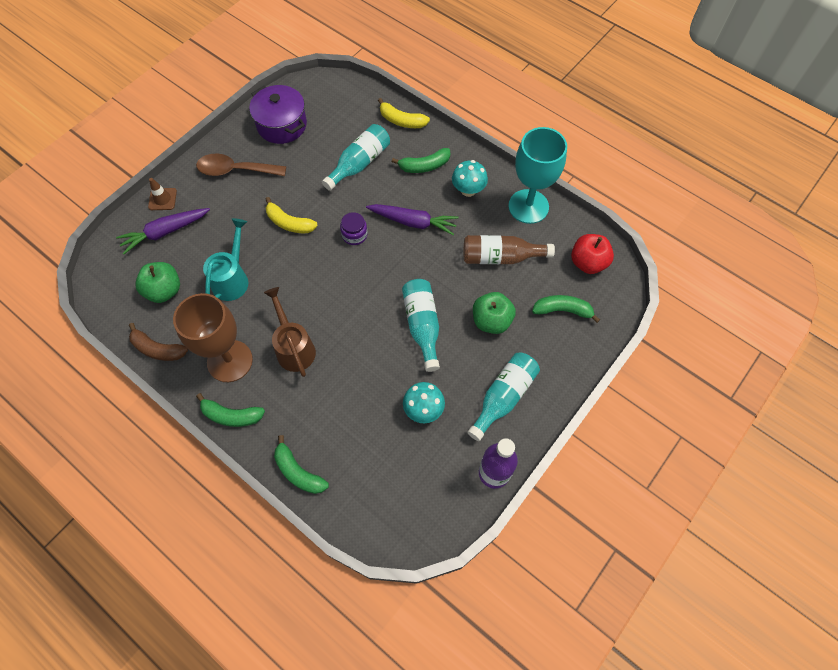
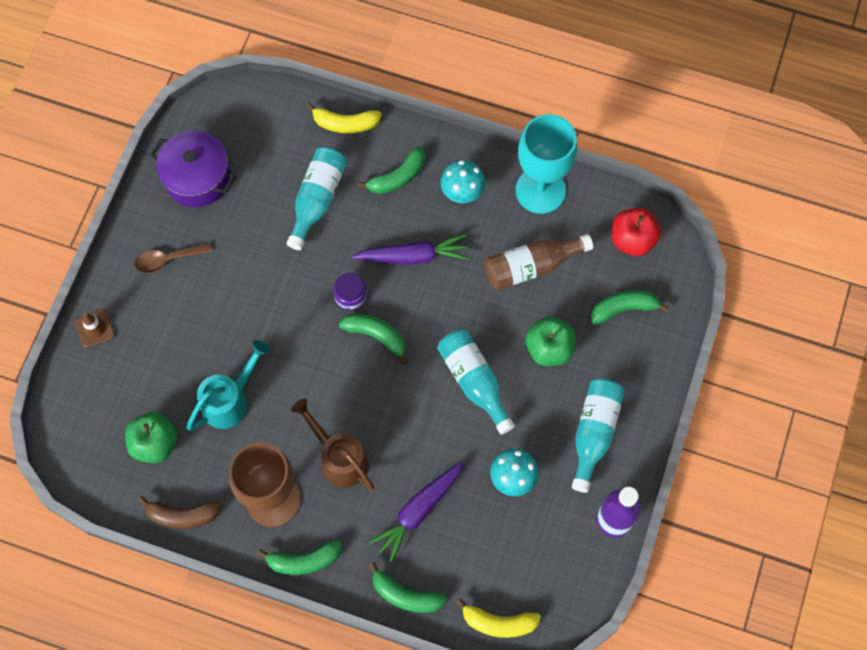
camera: 20 degrees left, 5 degrees up
purple carrot [116,208,210,254] -> purple carrot moved to [369,462,464,563]
brown spoon [196,154,286,176] -> brown spoon [135,243,211,273], size x0.67
turquoise watering can [203,218,248,301] -> turquoise watering can turned 45 degrees clockwise [186,340,270,431]
yellow banana [265,197,318,233] -> yellow banana moved to [456,598,541,638]
none -> green banana [339,314,408,365]

